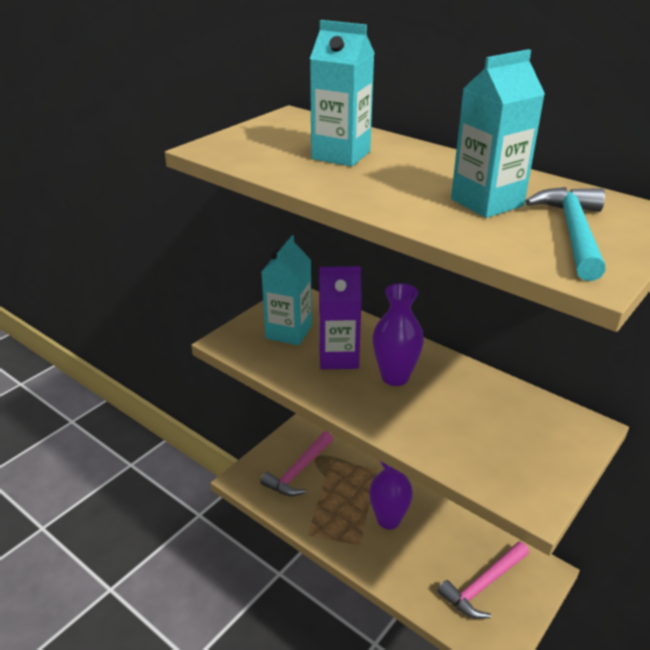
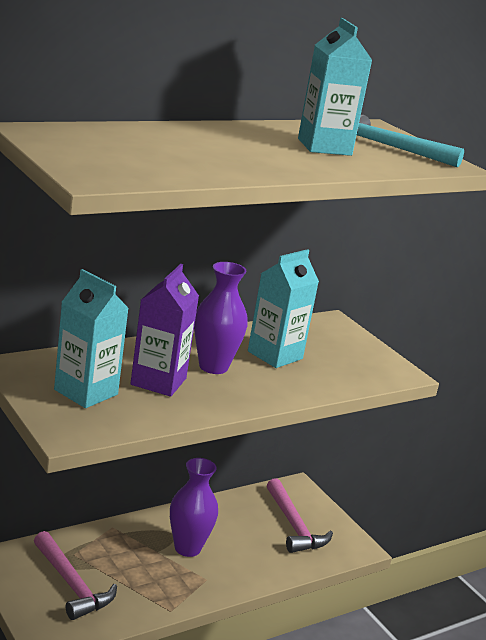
camera: 75 degrees left, 10 degrees down
turquoise carton [310,20,374,167] -> turquoise carton moved to [248,249,319,368]

